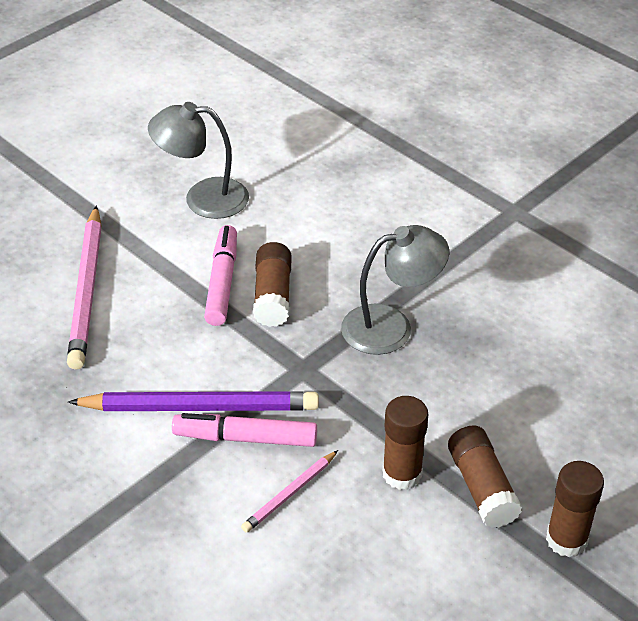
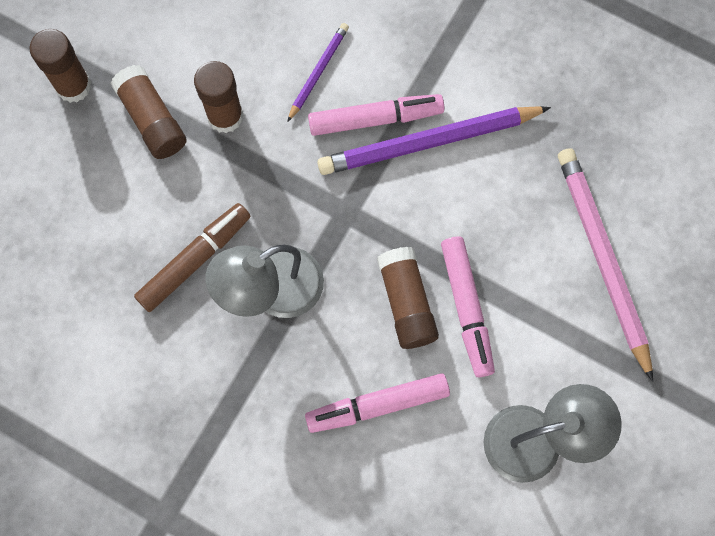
camera: 165 degrees right, 30 degrees up
pink pencil [241,450,338,533] -> purple pencil [287,23,349,122]
none -> brown marker [134,203,251,312]
none -> pink marker [305,373,450,433]

